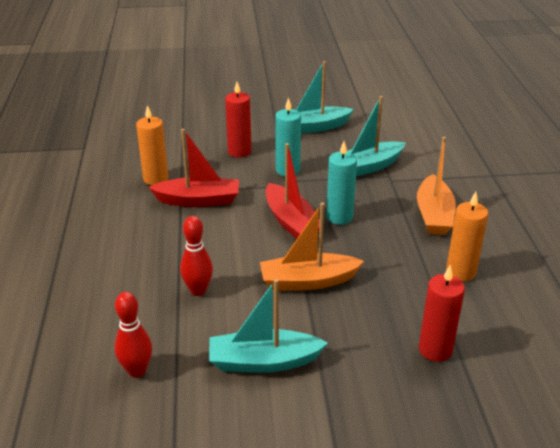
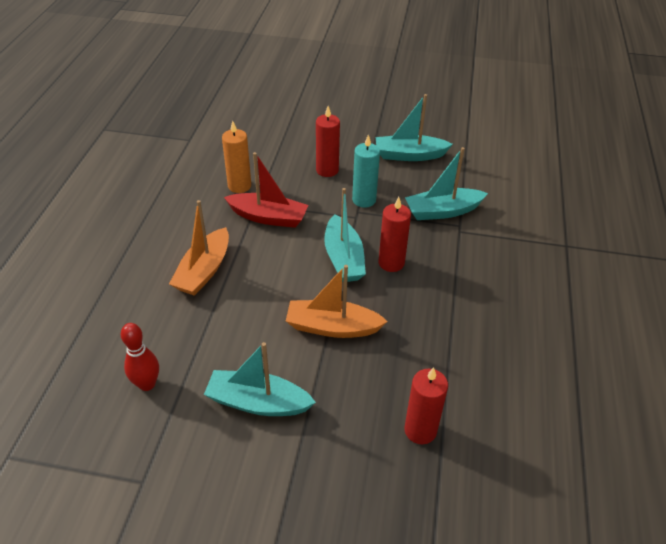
camera: 15 degrees right, 10 degrees up
red bowling pin [180,216,213,296] -> none
red boat [266,143,320,239] -> turquoise boat [324,188,366,282]
turquoise candle [326,141,357,225] -> red candle [378,197,411,272]
orange boat [417,137,456,235] -> orange boat moved to [169,200,229,296]
orange candle [446,192,488,281] -> none

